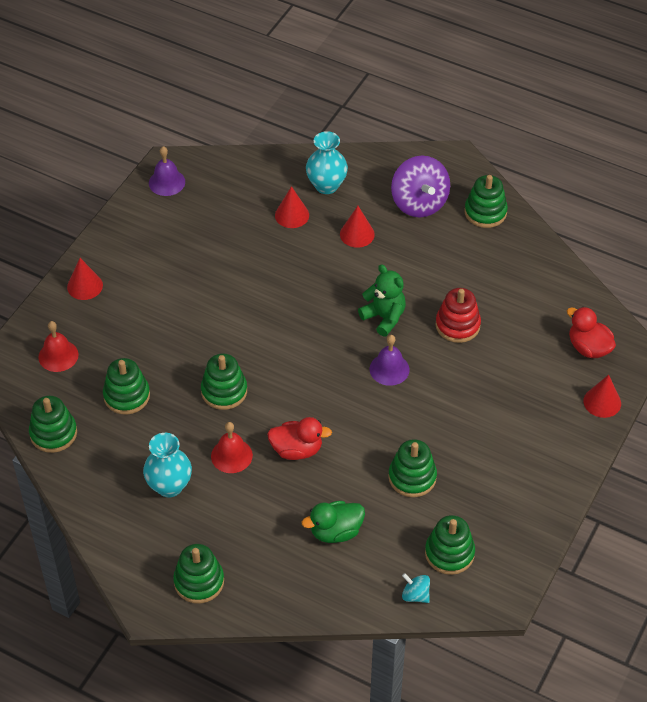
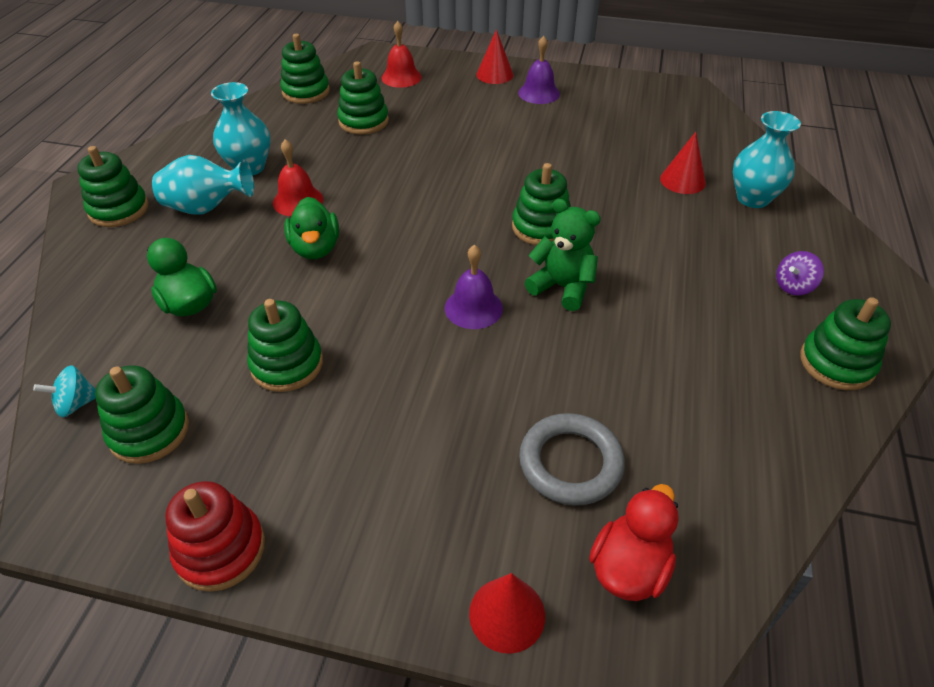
camera: 75 degrees right, 5 degrees down
purple bell [149,146,185,196] -> purple bell moved to [518,36,560,104]
green stacking toy [201,353,247,410] -> green stacking toy moved to [512,163,571,245]
red duck [267,417,332,460] -> green duck [284,197,339,259]
red cone [340,206,375,248] -> none
green teddy bear [358,264,406,337] -> green teddy bear turned 90 degrees counterclockwise [525,199,601,311]
purple spinning top [391,156,450,217] -> purple spinning top [776,251,824,296], size x0.47
turquoise spinning top [402,573,430,603] -> turquoise spinning top turned 135 degrees counterclockwise [33,365,96,417]
red stacking toy [435,288,481,343] -> red stacking toy moved to [165,481,265,592]
none -> turquoise vase [152,155,254,215]
none -> grey ring [519,413,625,506]

